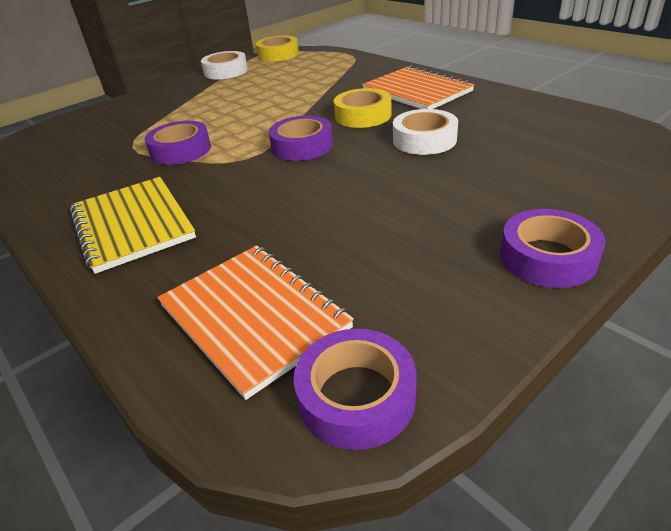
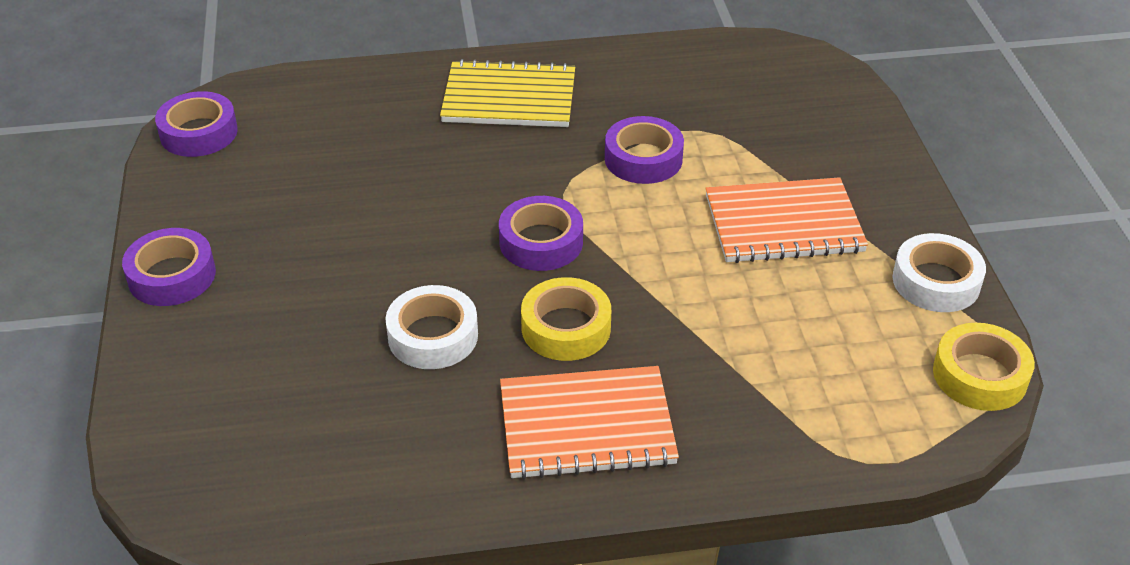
camera: 120 degrees right, 5 degrees up
orange notebook [157,245,354,400] -> orange notebook moved to [705,177,868,263]

